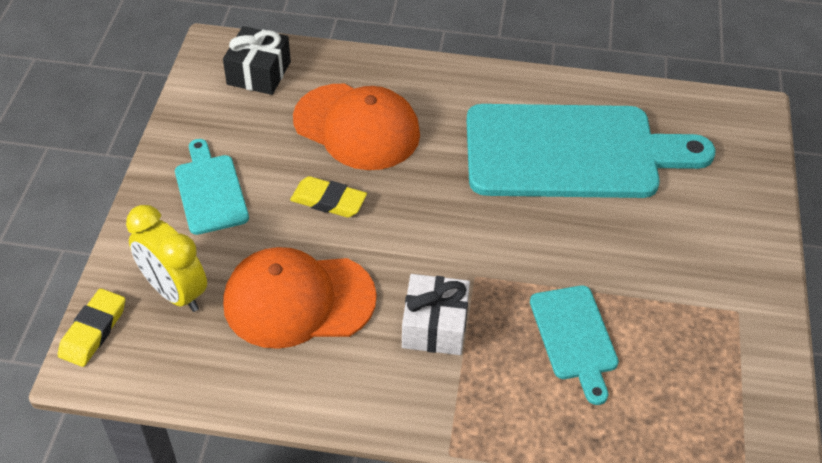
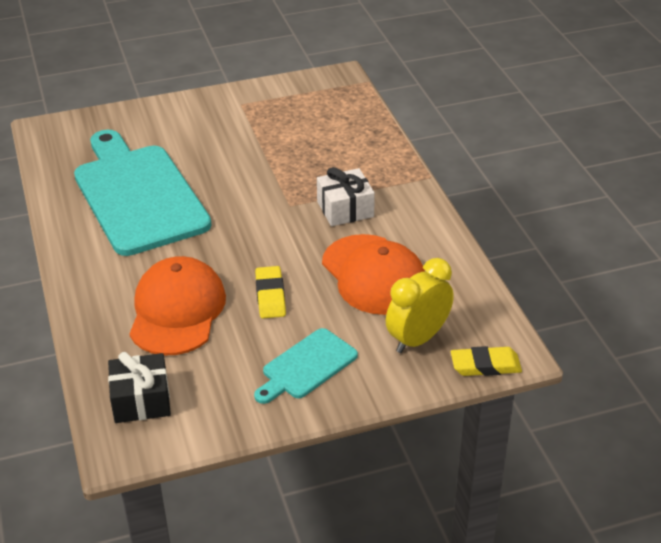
camera: 115 degrees left, 10 degrees down
yellow clock [126,205,207,312] -> yellow clock turned 150 degrees counterclockwise [386,258,454,353]
turquoise cutting board [530,286,619,405] -> none

